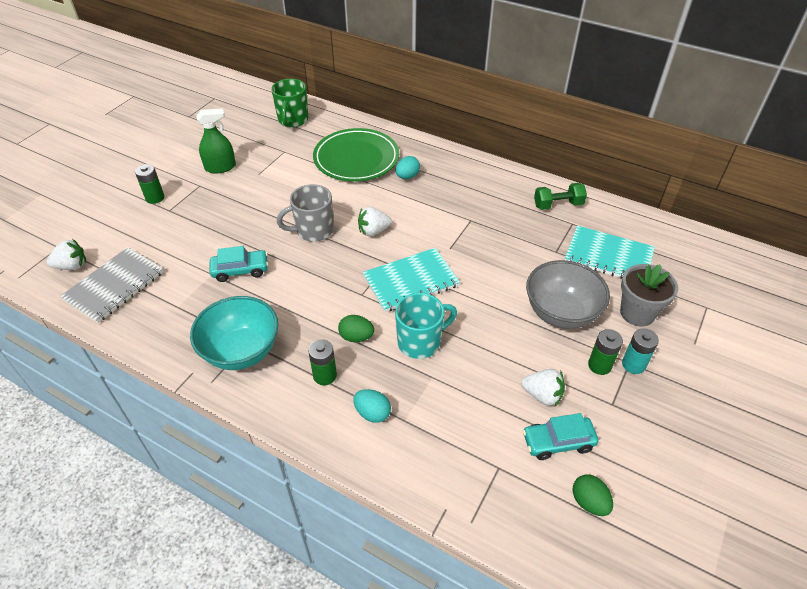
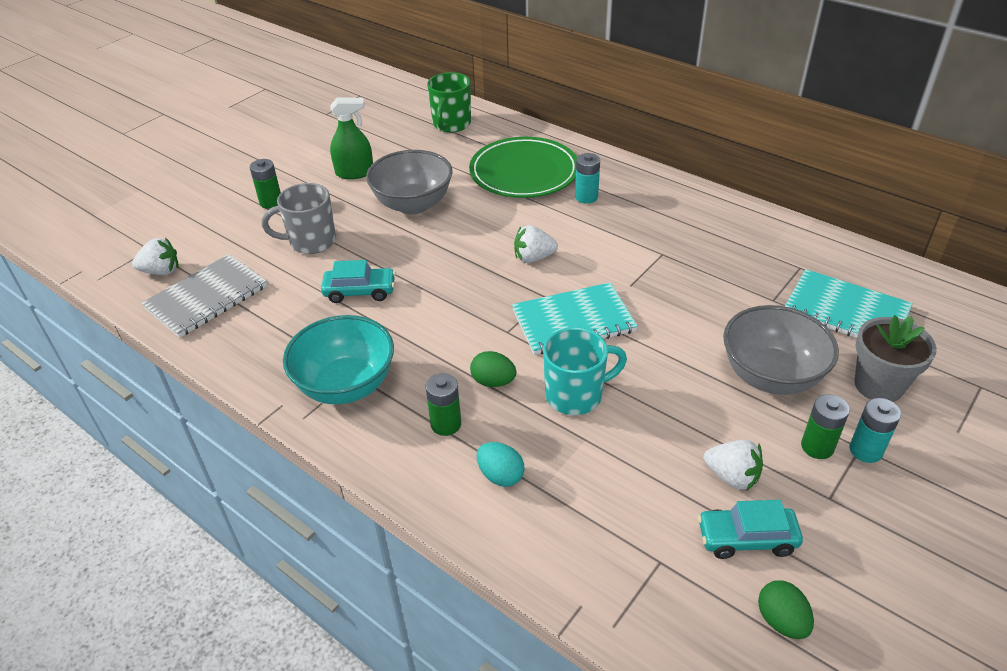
camera: 10 degrees right, 5 degrees down
grey mug [277,184,333,242] -> grey mug moved to [262,183,336,254]
turquoise egg [395,156,420,179] -> turquoise battery [575,153,600,204]
green dumbbell [534,183,587,210] -> none
none -> grey bowl [366,150,453,215]

